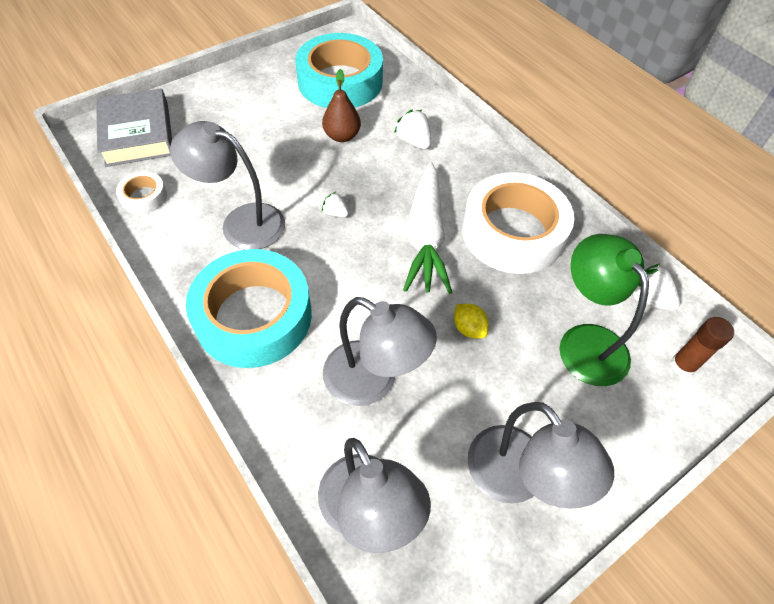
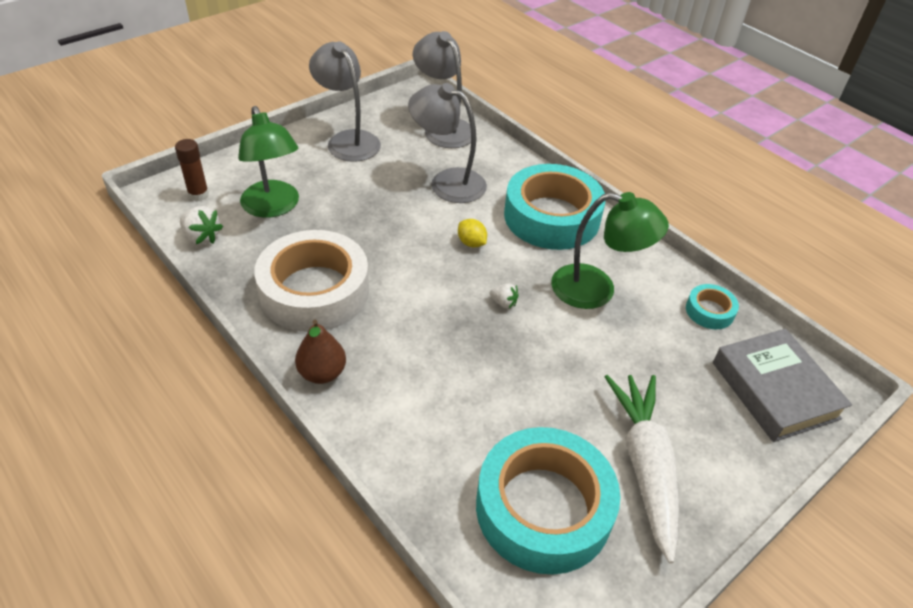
camera: 175 degrees right, 10 degrees down
white tape [116,171,167,214] -> turquoise tape [686,284,739,329]
grey lamp [170,121,285,250] -> green lamp [551,192,669,309]
brown pear [322,69,361,142] -> brown pear moved to [295,320,346,384]
white strawberry [394,110,431,149] -> none
white carrot [403,162,452,294] -> white carrot moved to [605,375,679,563]
yellow lemon [454,304,489,338] -> yellow lemon moved to [458,219,487,247]

